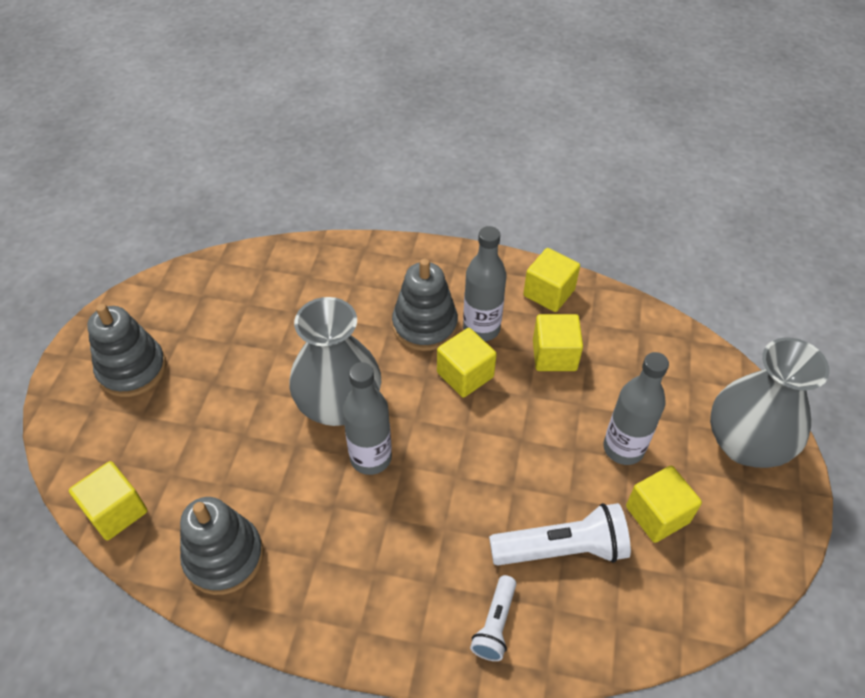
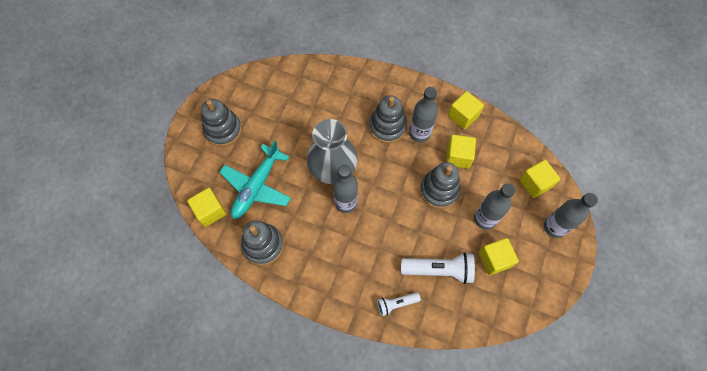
camera: 10 degrees right, 15 degrees up
yellow cube [437,328,497,398] -> yellow cube moved to [519,160,560,198]
white flashlight [470,575,516,661] -> white flashlight turned 45 degrees clockwise [377,292,421,316]
grey vase [710,337,830,468] -> grey bottle [544,193,598,238]
none -> turquoise plane [219,140,291,219]
none -> grey stacking toy [420,162,461,209]

